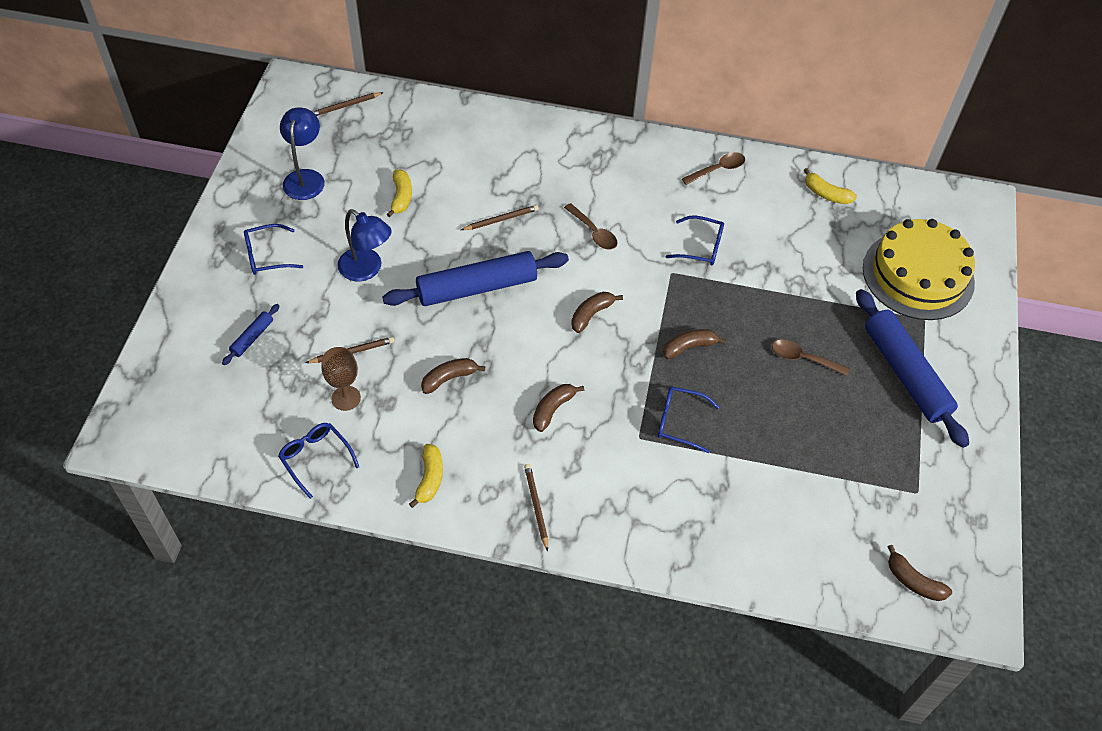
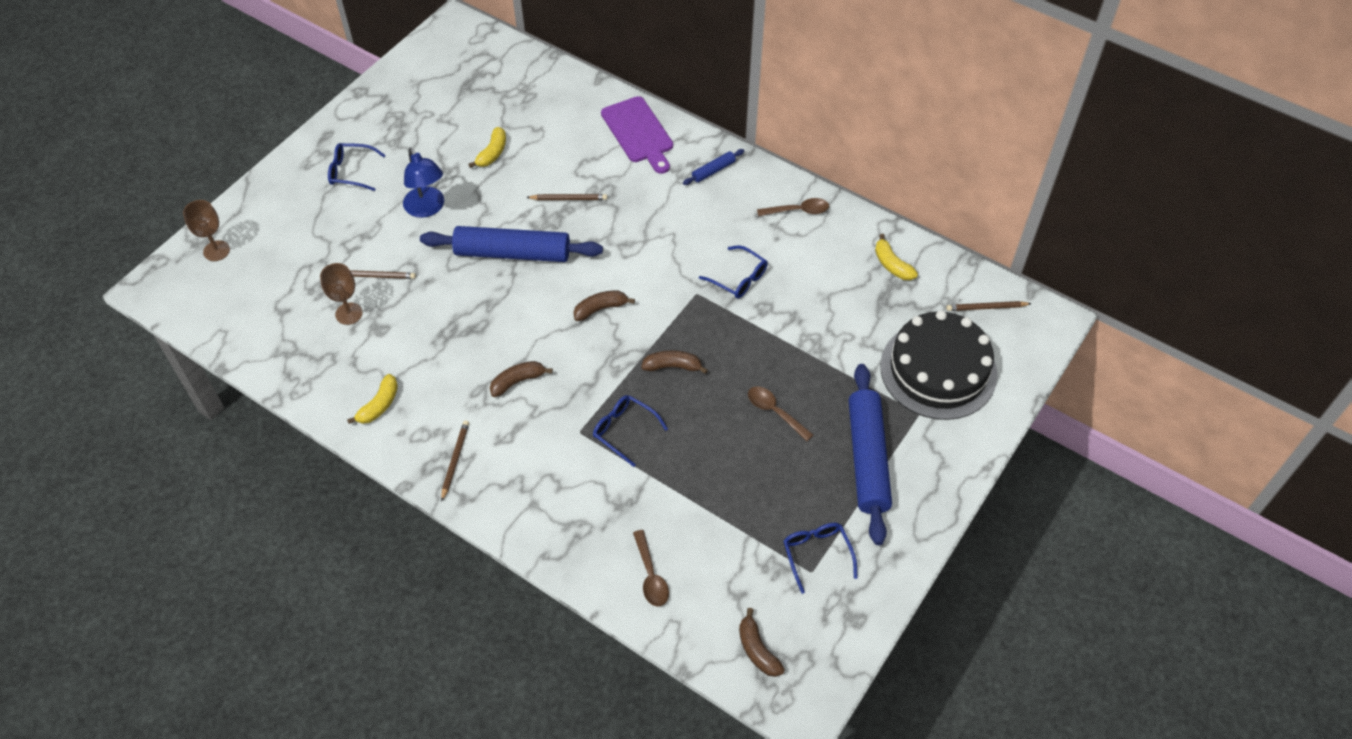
camera: 25 degrees right, 0 degrees up
blue rolling pin [222,304,280,365] -> blue rolling pin moved to [683,149,744,185]
blue glasses [278,423,359,499] -> blue glasses moved to [783,523,858,594]
blue lamp [280,108,325,200] -> none
brown pencil [312,92,384,116] -> brown pencil moved to [946,301,1032,311]
brown banana [421,358,485,394] -> none
brown spoon [564,203,618,250] -> brown spoon moved to [633,530,669,606]
yellow cake [863,219,975,320] -> black cake [880,310,998,420]
none -> brown goblet [183,200,230,261]
none -> purple cutting board [601,96,673,174]

